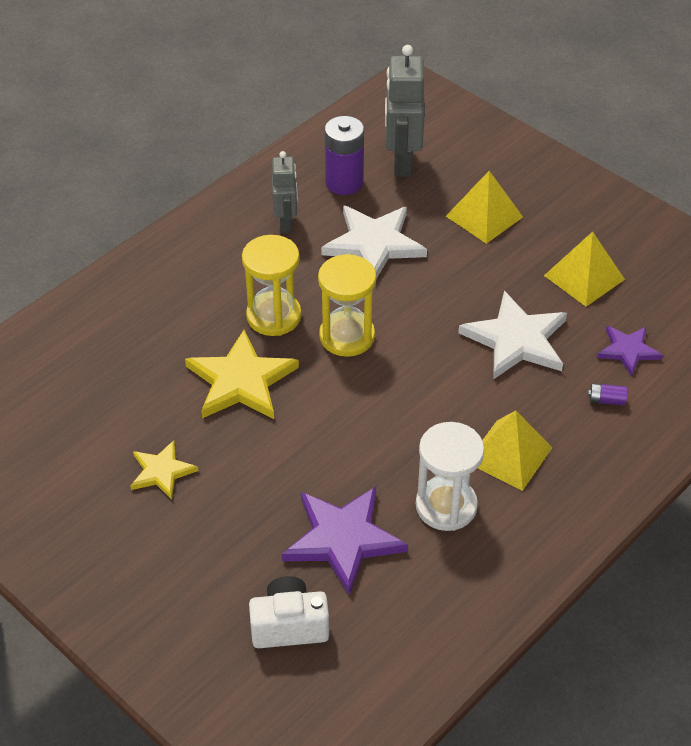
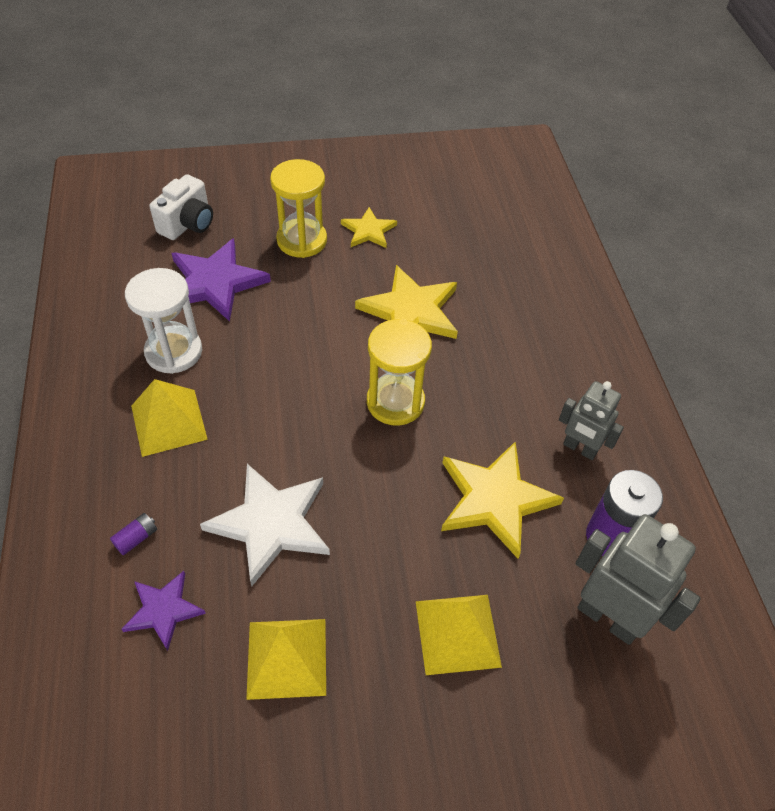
camera: 125 degrees right, 5 degrees up
yellow hourglass [242,235,301,336] -> yellow hourglass moved to [270,159,327,258]
white star [321,205,427,279] -> yellow star [441,442,564,559]

